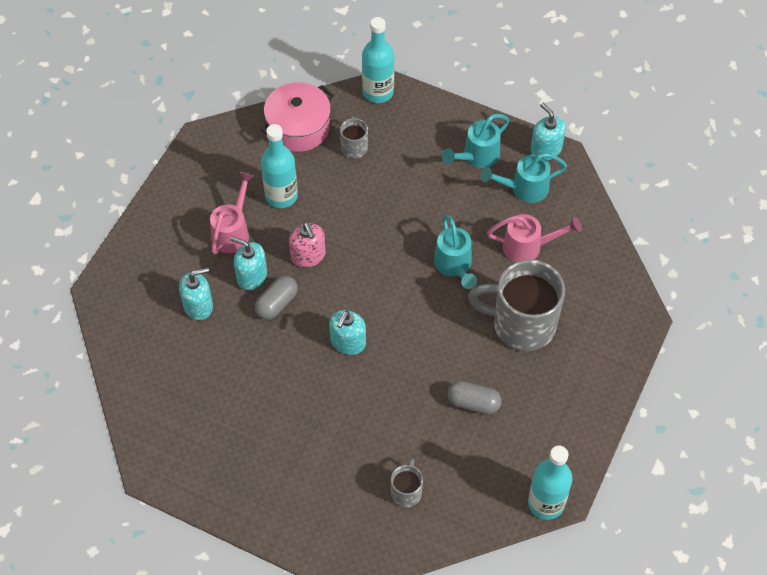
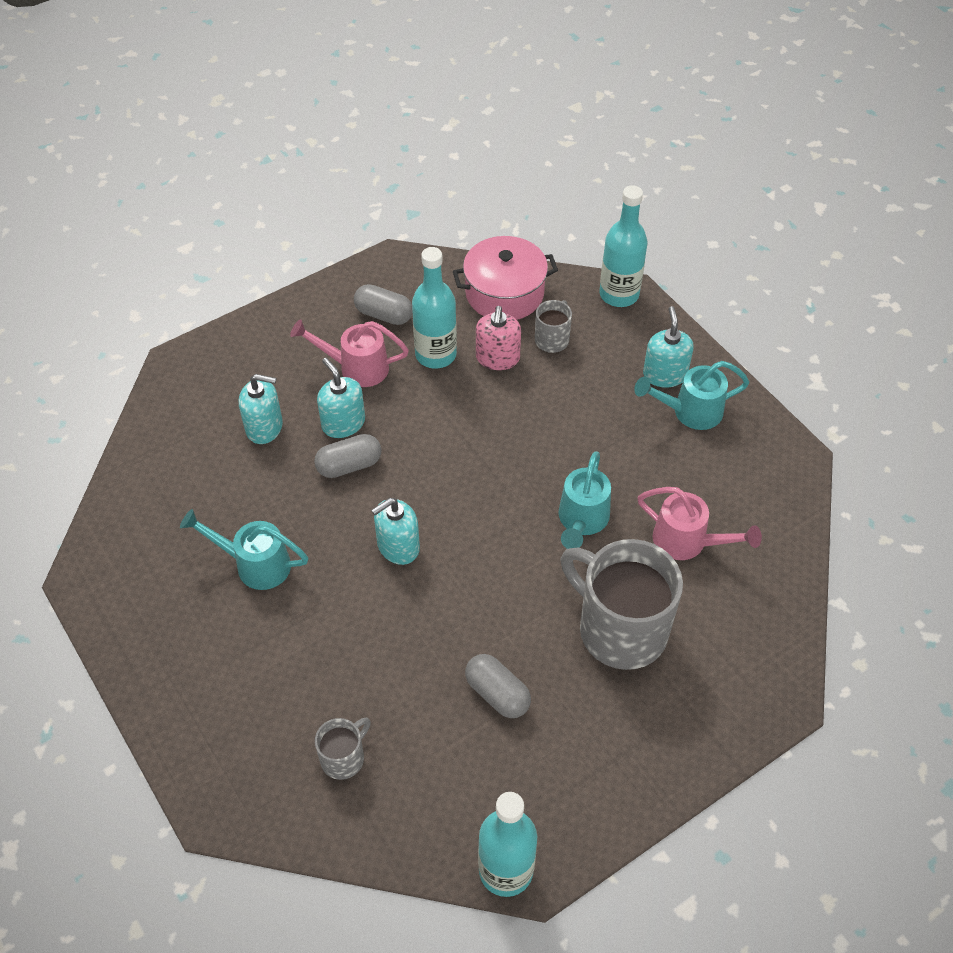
camera: 30 degrees right, 5 degrees down
pink watering can [210,172,254,254] -> pink watering can turned 135 degrees counterclockwise [290,319,409,387]
pink soap dispenser [289,222,325,268] -> pink soap dispenser moved to [476,306,521,370]
turquoise watering can [480,153,567,203] -> turquoise watering can moved to [180,509,308,590]
turquoise soap dispenser [530,103,566,160] -> turquoise soap dispenser moved to [643,306,694,388]
none -> grey capsule [354,284,413,325]

